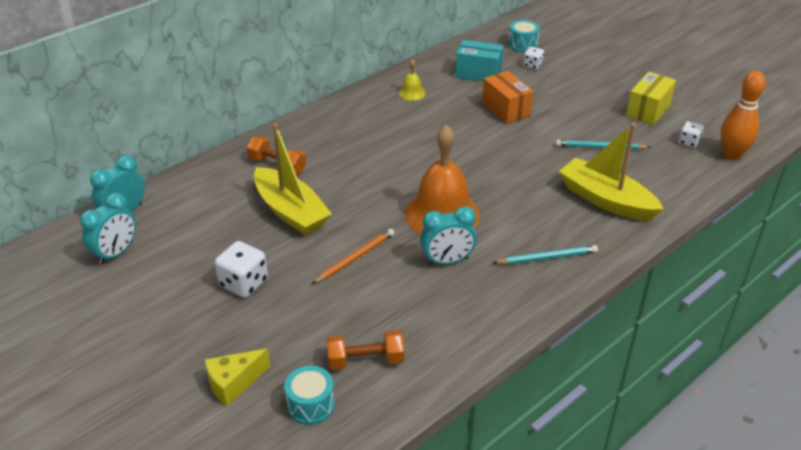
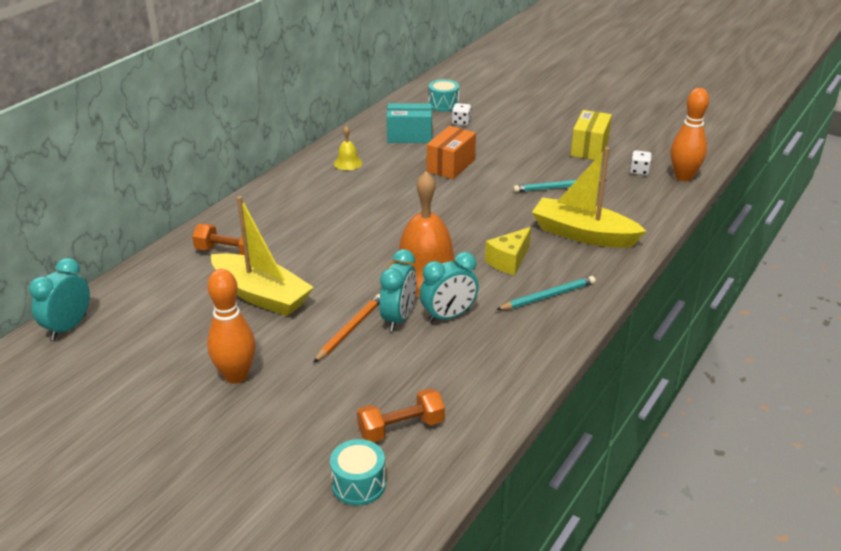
camera: 15 degrees left, 5 degrees down
turquoise clock [80,193,136,265] -> turquoise clock moved to [379,249,417,331]
yellow cheese [205,348,270,406] -> yellow cheese moved to [485,227,531,275]
white dice [215,241,268,298] -> orange bowling pin [207,269,256,384]
orange box [482,71,534,124] -> orange box turned 75 degrees clockwise [427,126,476,179]

